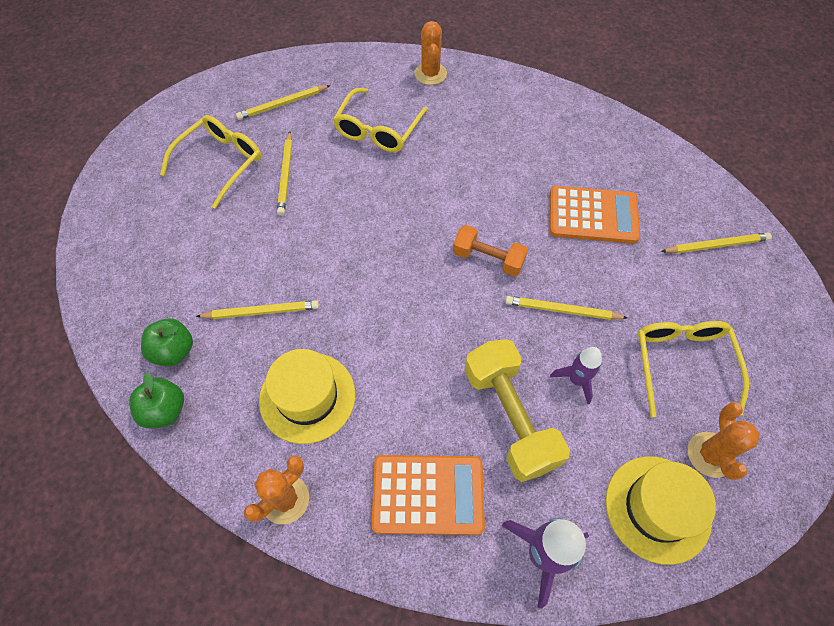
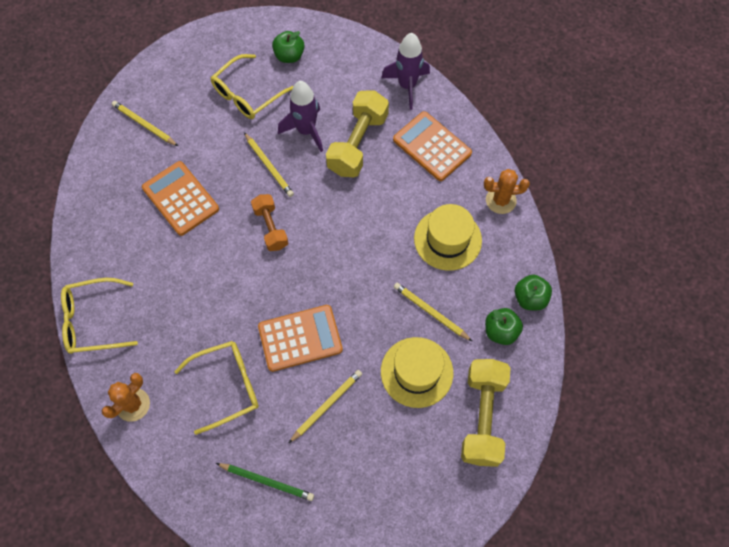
camera: 135 degrees left, 5 degrees up
yellow glasses [160,115,261,209] -> yellow glasses moved to [61,278,138,354]
yellow pencil [236,85,331,120] -> green pencil [216,463,314,501]
purple rocket [550,347,602,404] -> purple rocket [278,81,323,152], size x1.60
yellow hat [606,456,716,565] -> yellow hat moved to [381,337,453,408]
orange cactus [688,402,760,480] -> green apple [272,31,305,63]
none -> orange calculator [258,305,343,372]
none -> yellow dumbbell [461,359,511,467]

